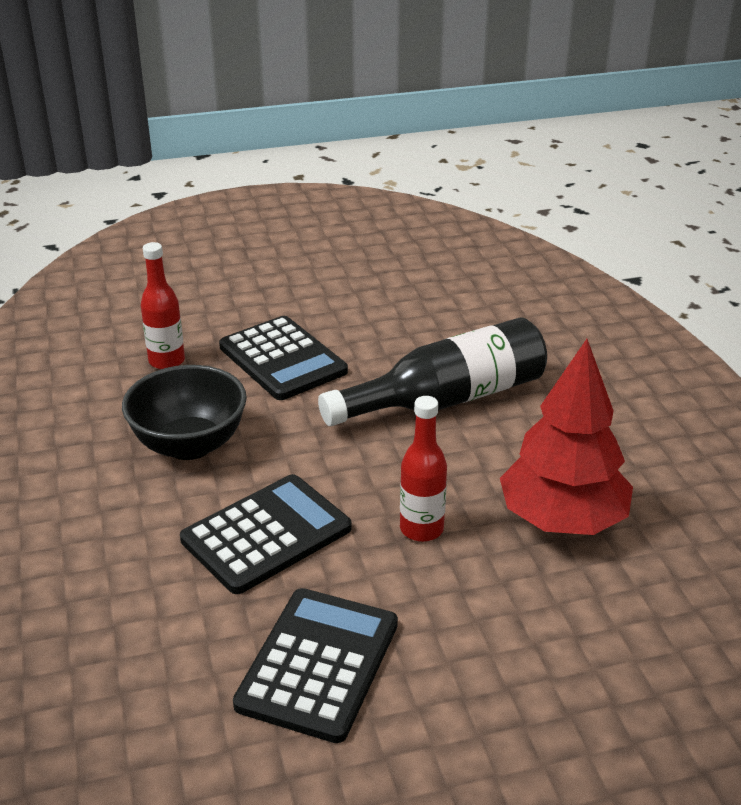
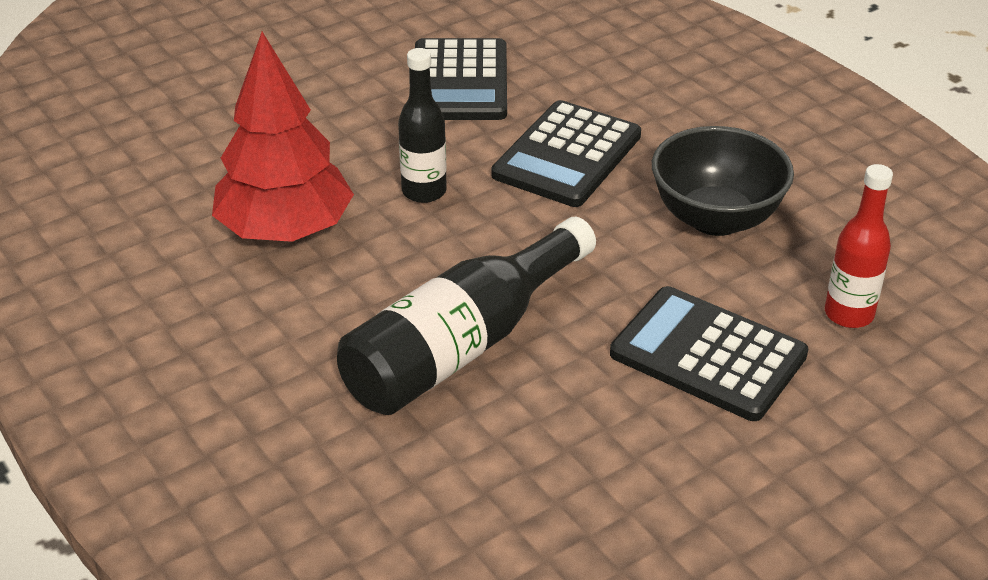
camera: 160 degrees right, 5 degrees up
red bottle [400,396,447,542] -> black bottle [398,48,447,203]

